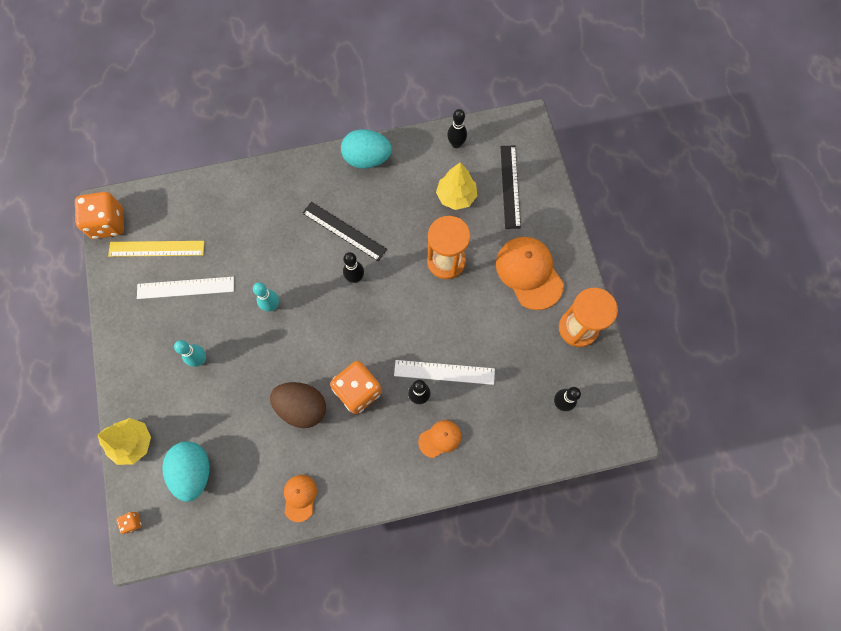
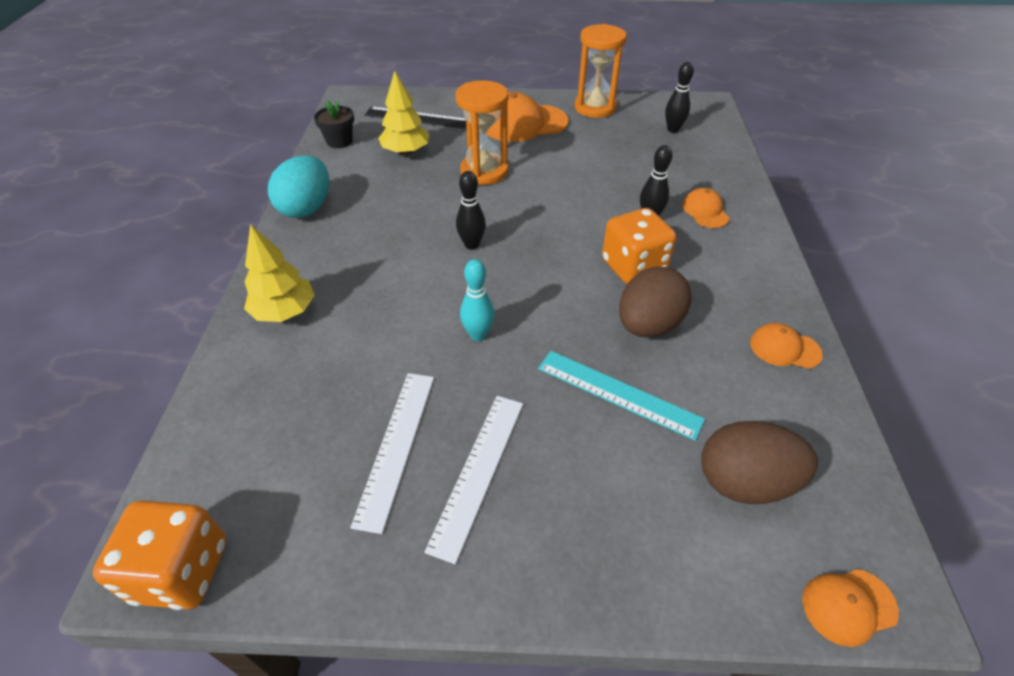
camera: 75 degrees left, 25 degrees down
yellow tree [98,418,151,465] -> yellow tree moved to [244,224,315,322]
yellow ruler [108,241,205,257] -> none
orange dice [116,512,142,534] -> orange cap [802,569,899,647]
turquoise egg [162,441,210,502] -> brown egg [701,421,818,504]
turquoise bowling pin [174,340,206,367] -> none
black ruler [302,202,387,261] -> none
white ruler [394,360,495,385] -> white ruler moved to [424,396,523,564]
black bowling pin [447,109,467,148] -> black flower pot [314,100,354,148]
none -> turquoise ruler [538,351,705,441]

